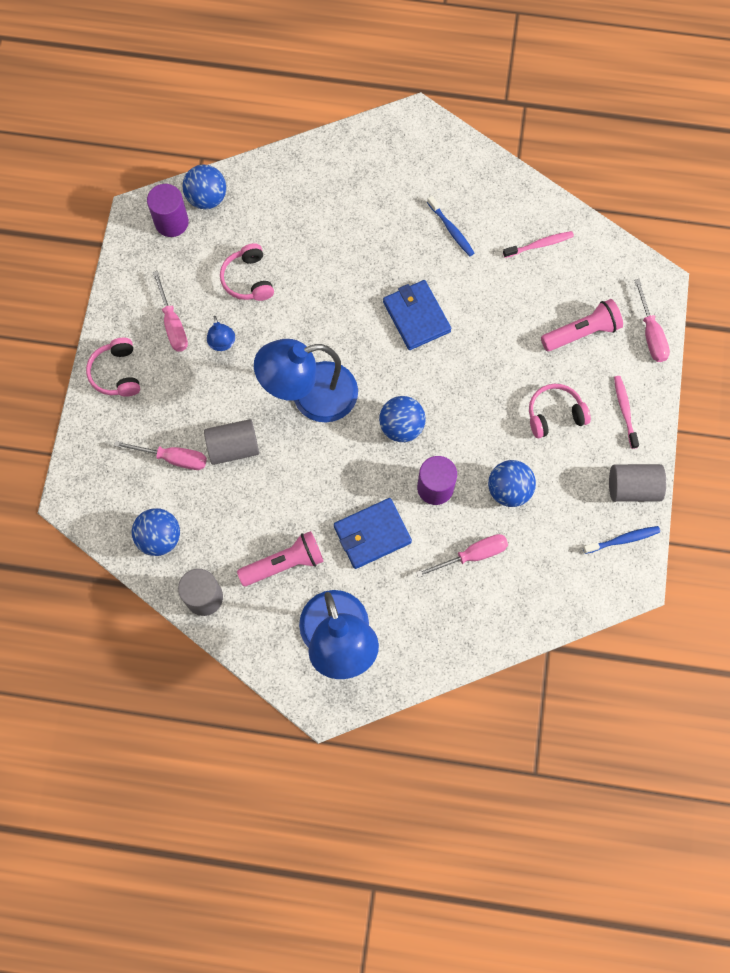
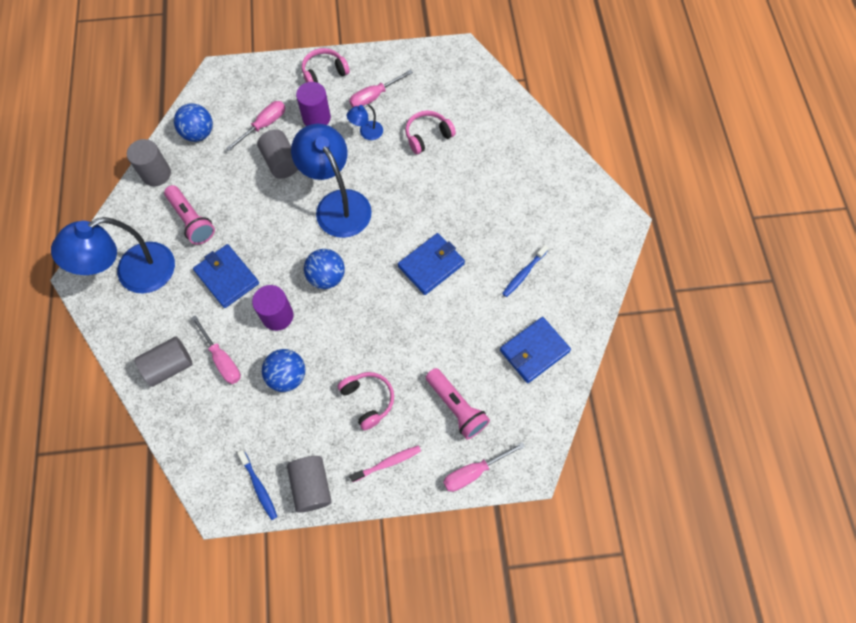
camera: 75 degrees right, 5 degrees down
pink screwdriver [114,441,207,470] -> pink screwdriver turned 135 degrees counterclockwise [226,101,285,151]
purple cylinder [147,184,189,237] -> purple cylinder moved to [296,82,331,126]
blue ball [182,164,226,209] -> none
pink toothbrush [503,231,574,258] -> blue wallet [500,317,571,383]
none -> grey cylinder [135,337,193,387]

